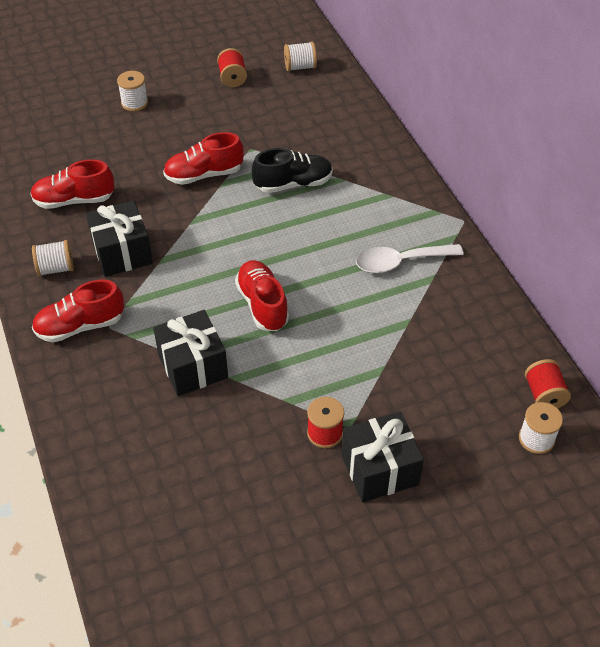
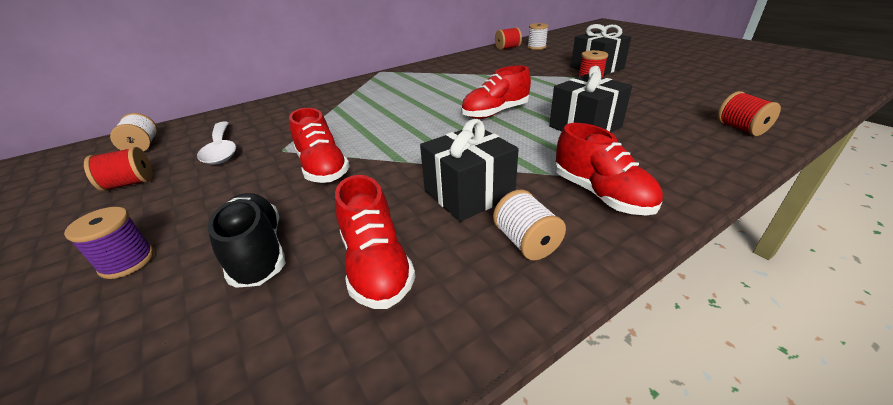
camera: 100 degrees left, 15 degrees down
white spool [117,71,148,112] -> purple spool [64,207,154,279]
black shoe [252,148,333,193] -> black shoe moved to [208,193,286,288]
white spoon [356,244,464,273] -> white spoon moved to [197,122,236,164]
none -> red spool [717,91,781,136]

